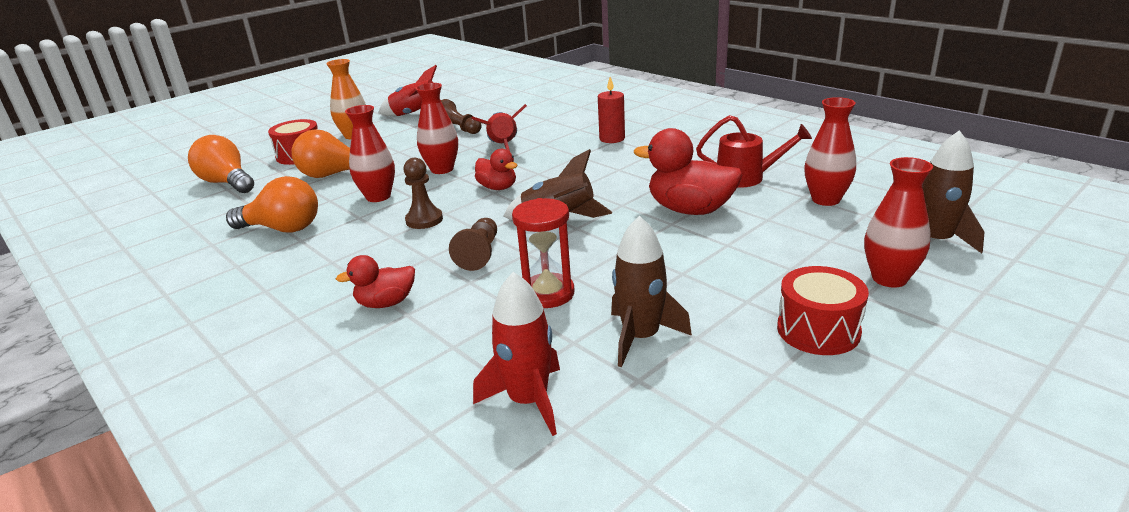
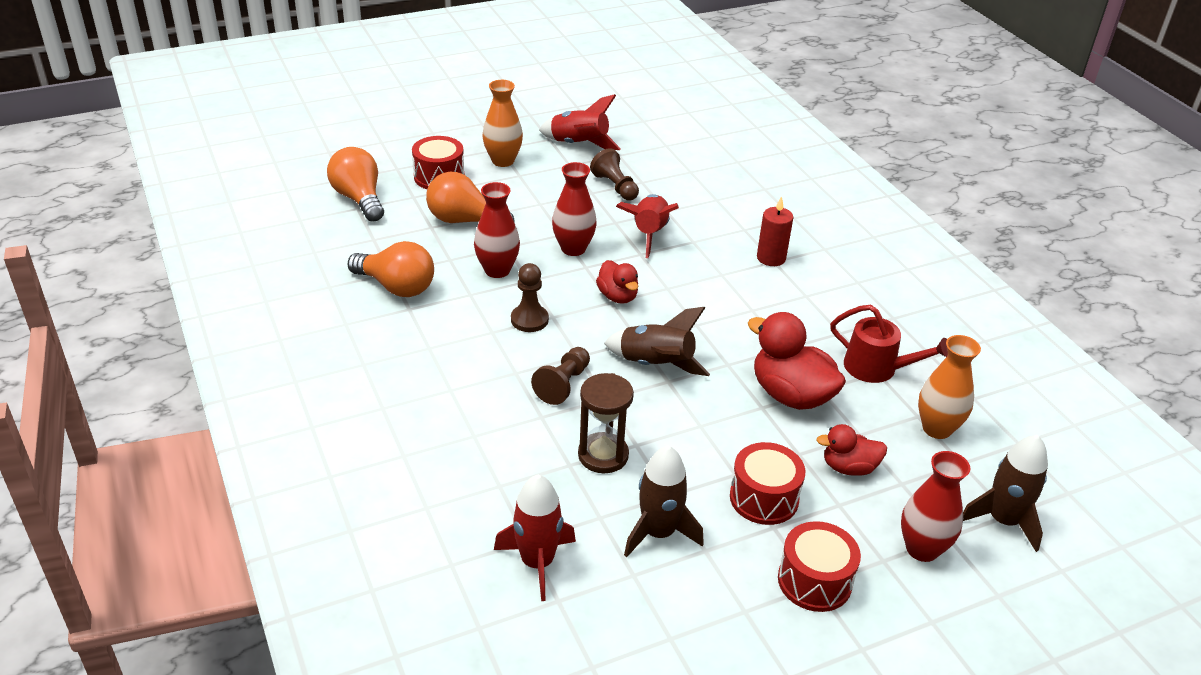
camera: 15 degrees right, 10 degrees up
red duck [336,255,415,308] -> red duck moved to [816,424,887,476]
red hourglass [512,198,575,308] -> brown hourglass [578,373,634,473]
red vase [804,97,856,206] -> orange vase [918,335,981,439]
none -> red drum [730,442,806,525]

